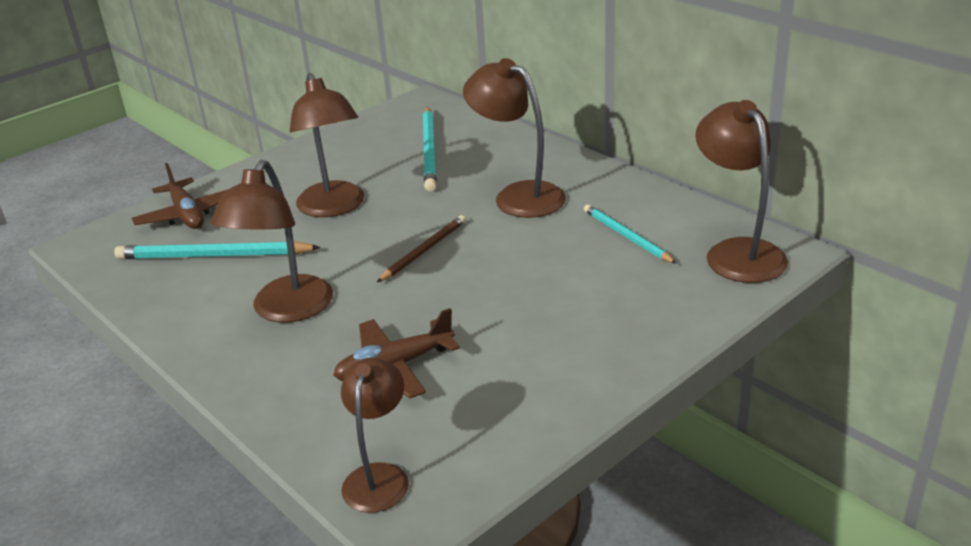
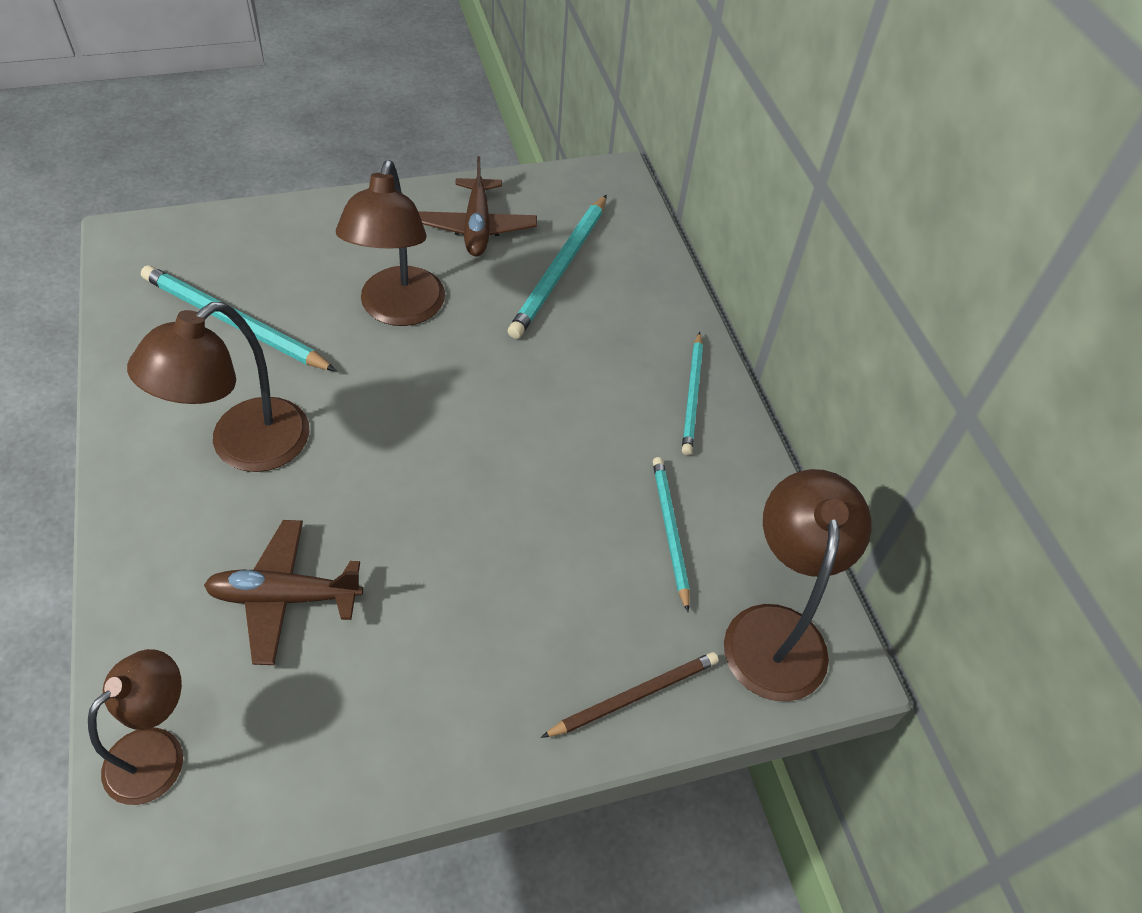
camera: 20 degrees right, 20 degrees up
brown plane [131,163,227,229] -> brown plane moved to [418,156,537,256]
brown pencil [377,215,466,282] -> brown pencil moved to [541,652,719,738]
brown lamp [463,58,566,218] -> none
none -> turquoise pencil [682,332,703,455]

